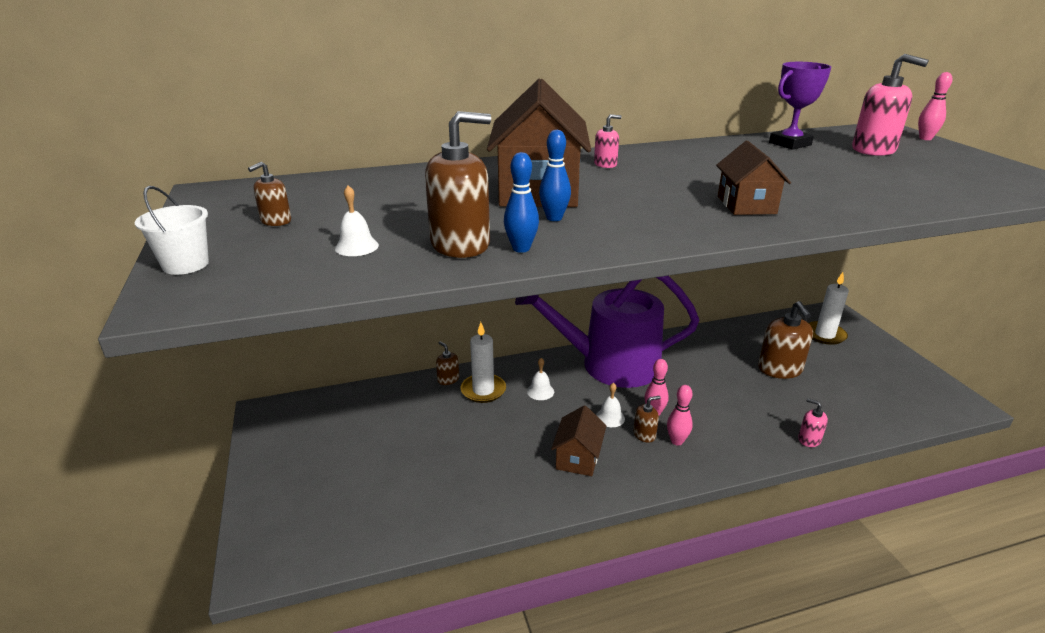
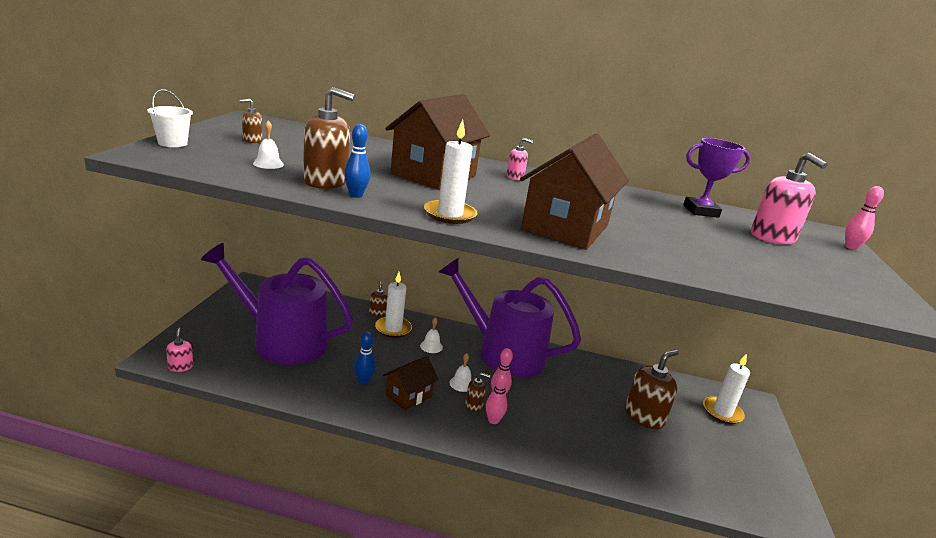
camera: 25 degrees right, 5 degrees down
blue bowling pin [539,130,571,221] -> blue bowling pin moved to [354,332,375,384]
brown house [716,141,791,215] -> brown house [520,134,629,250], size x1.82
brown soap dispenser [758,301,813,379] -> brown soap dispenser turned 150 degrees counterclockwise [625,350,678,429]
pink soap dispenser [798,398,828,447] -> pink soap dispenser moved to [166,328,193,372]
none -> purple watering can [201,243,353,365]
none -> white candle [424,120,477,224]

